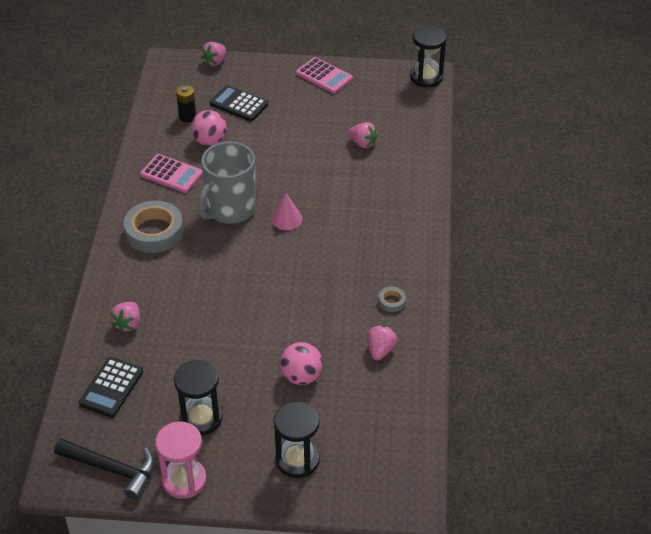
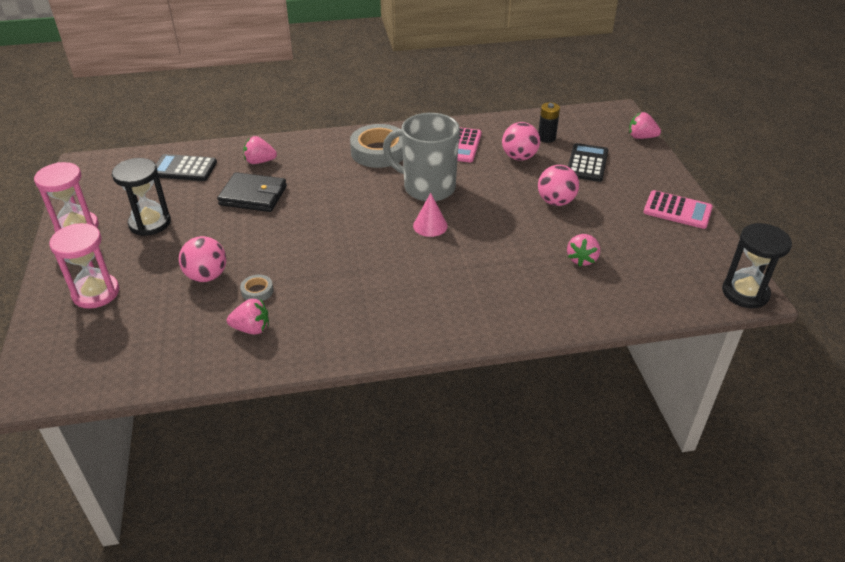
camera: 75 degrees right, 5 degrees down
black hammer [54,438,155,500] -> none
black hourglass [274,401,320,478] -> pink hourglass [49,223,119,309]
pink calculator [296,57,353,94] -> pink calculator turned 90 degrees counterclockwise [643,190,713,229]
grey tape [378,287,406,312] -> grey tape moved to [240,275,273,301]
none -> black wallet [217,172,287,212]
none -> pink ball [538,165,579,206]

